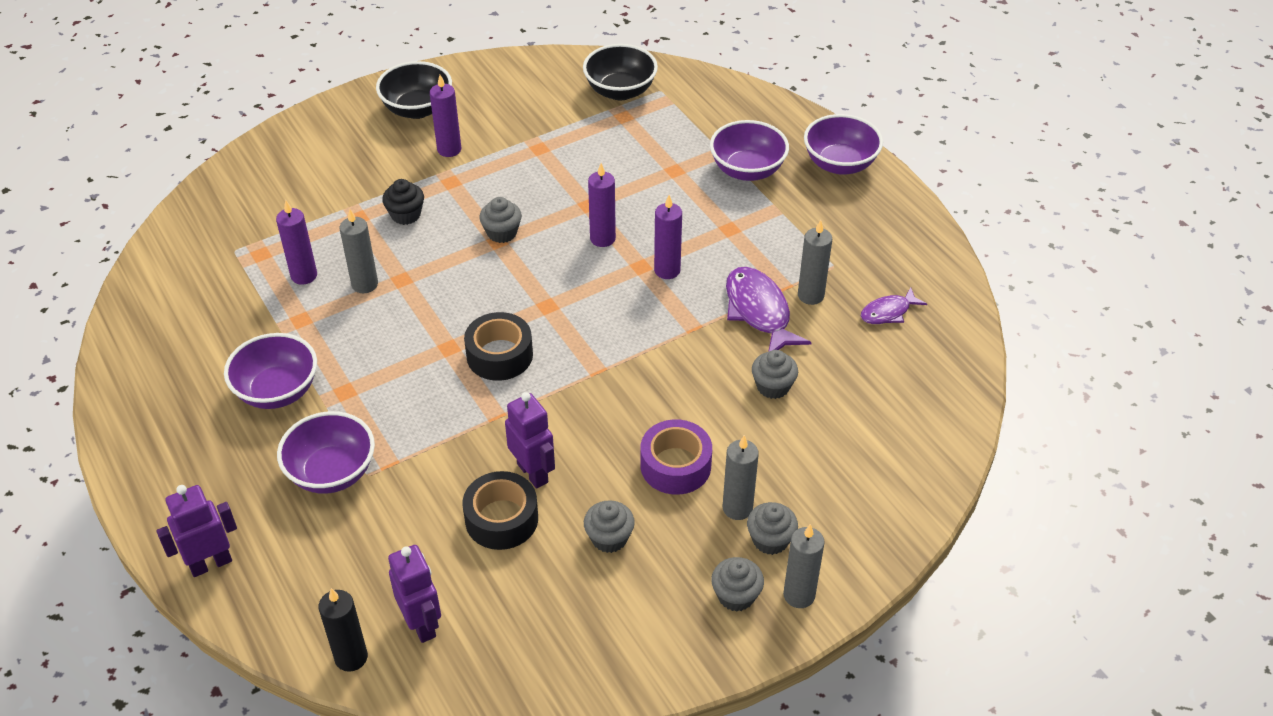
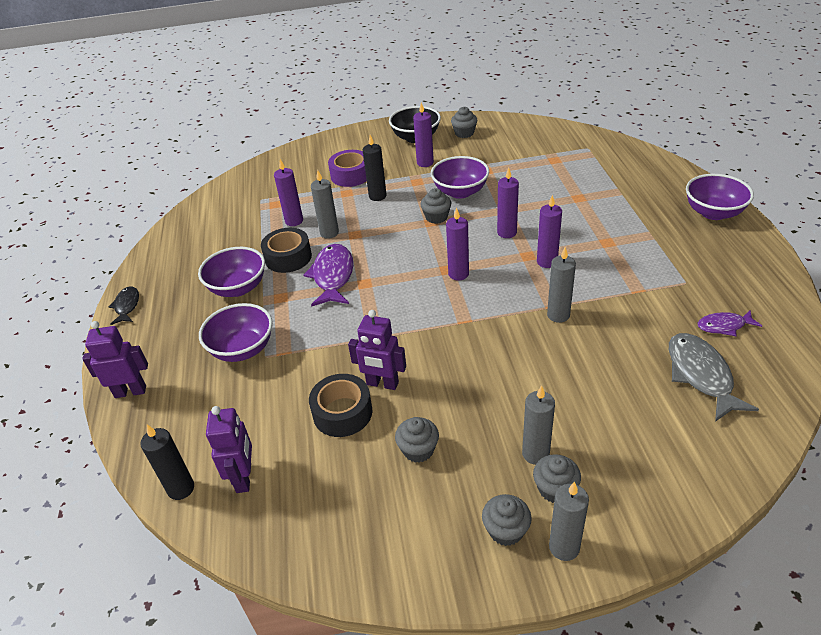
camera: 25 degrees right, 5 degrees down
black cupcake [382,179,424,225] -> black candle [363,135,387,201]
black tape [464,312,533,381] -> black tape moved to [261,228,312,273]
purple robot [505,392,555,488] -> purple robot turned 120 degrees clockwise [348,310,406,390]
black bowl [583,44,658,101] -> none
purple tape [641,419,712,495] -> purple tape moved to [328,150,367,187]
purple bowl [710,120,789,181] -> purple bowl moved to [431,156,489,199]
purple fish [726,267,812,352] -> purple fish moved to [303,244,353,307]
grey cupcake [752,350,798,399] -> grey cupcake moved to [451,107,477,138]
grey candle [798,220,832,305] -> grey candle moved to [547,247,576,323]
none -> black fish [109,286,139,325]
none -> purple candle [446,208,469,280]
none -> grey fish [669,333,759,422]

